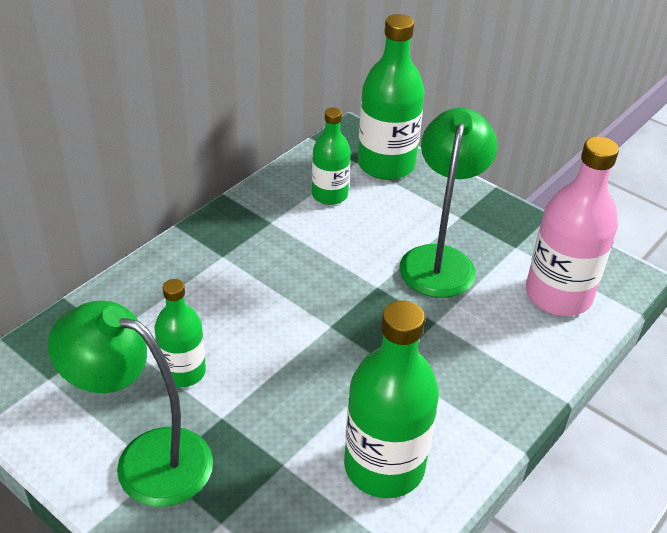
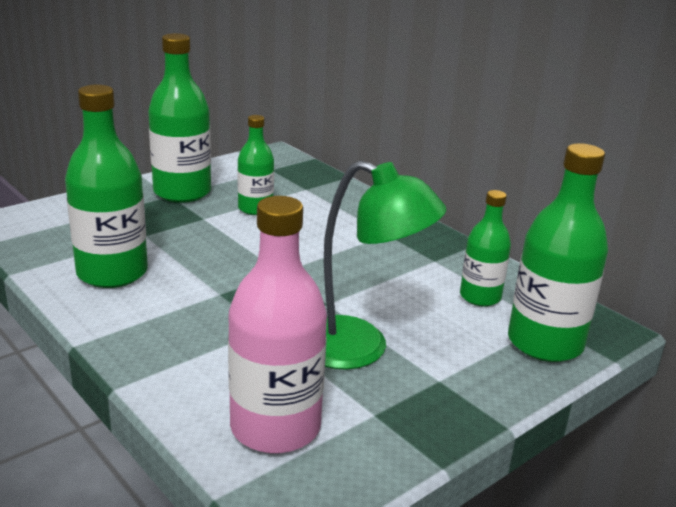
camera: 100 degrees right, 15 degrees down
green lamp [48,300,213,507] -> green bottle [148,33,211,203]

